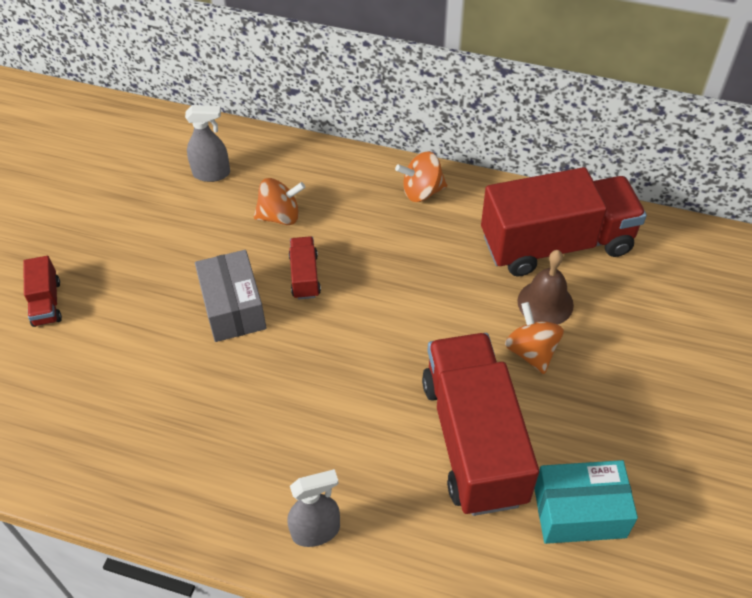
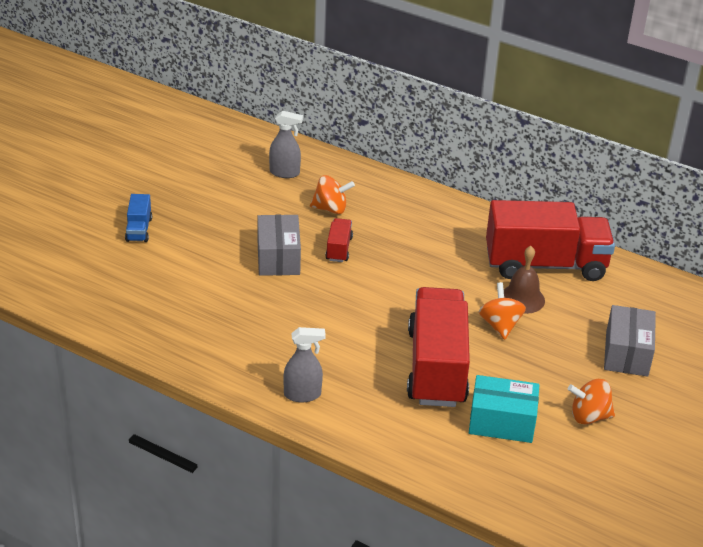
camera: 10 degrees right, 15 degrees down
red truck [23,256,62,327] -> blue truck [125,194,152,242]
orange spinning top [395,152,447,202] -> orange spinning top moved to [568,379,615,424]
none -> grey box [604,305,656,377]

